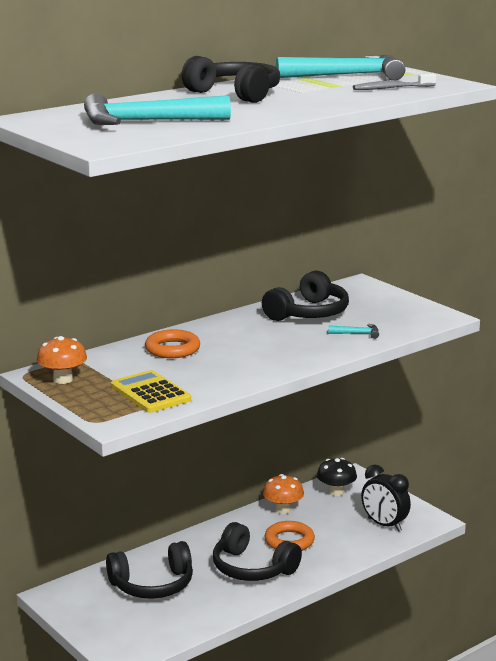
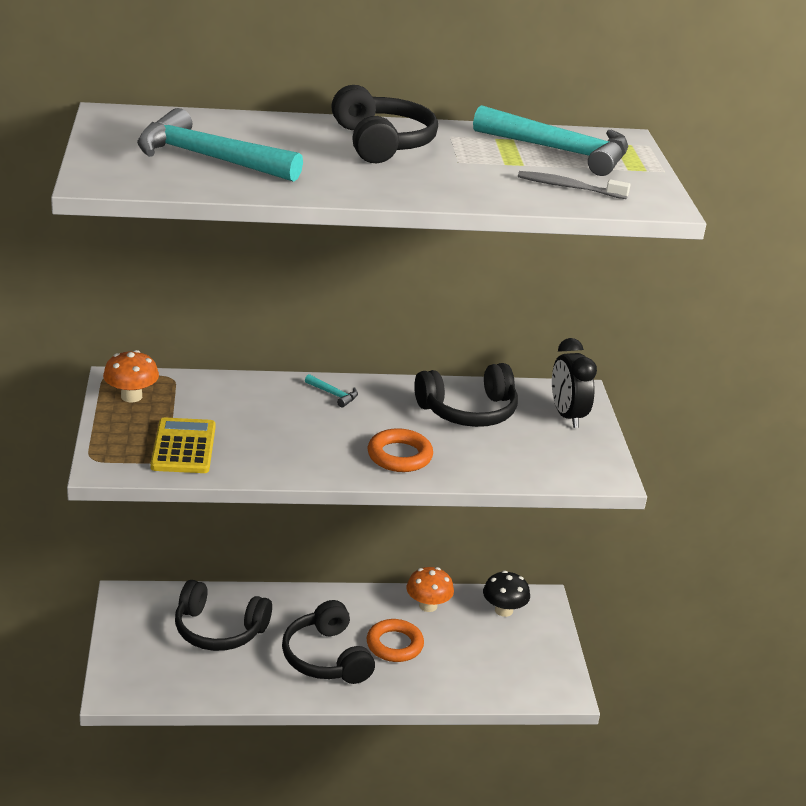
camera: 30 degrees right, 10 degrees up
orange ring [145,330,200,358] -> orange ring moved to [368,428,433,472]
turquoise hammer [328,324,379,339] -> turquoise hammer moved to [305,374,358,408]
black clock [361,464,411,531] -> black clock moved to [552,338,597,428]

